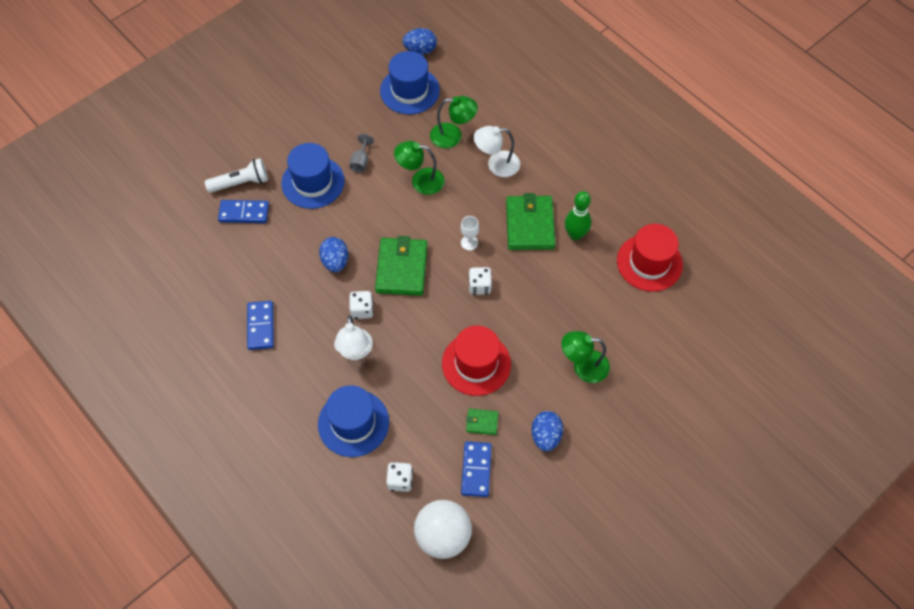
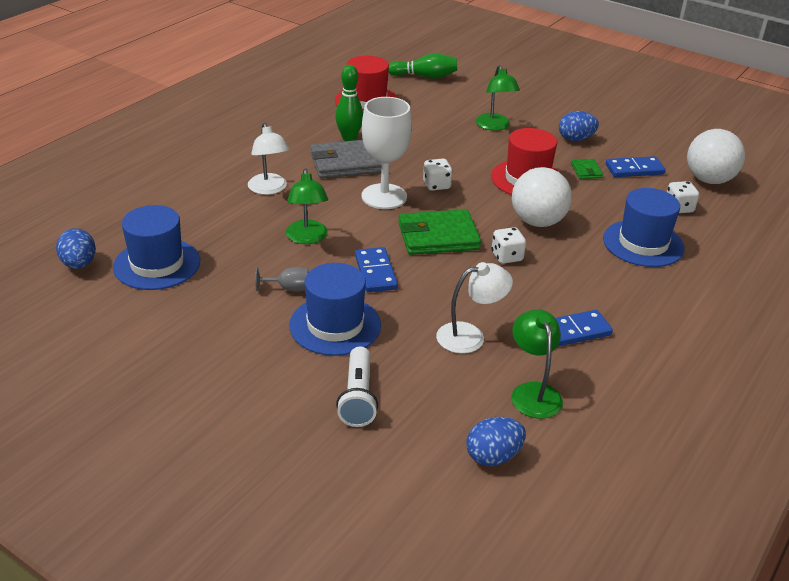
camera: 105 degrees left, 25 degrees down
white flashlight [205,158,268,193] -> white flashlight turned 150 degrees counterclockwise [336,346,378,427]
blue domino [218,200,269,223] -> blue domino moved to [355,247,398,292]
blue egg [319,237,348,272] -> blue egg moved to [467,417,526,466]
white lamp [334,315,373,360] -> white lamp moved to [436,262,513,354]
green lamp [430,96,478,148] -> green lamp moved to [511,309,563,419]
white goblet [461,216,479,251] -> white goblet [362,97,412,209], size x2.24
green wallet [506,193,555,250] -> grey wallet [310,140,382,178]
none -> green bowling pin [388,53,457,79]
none -> white ball [512,167,572,227]

